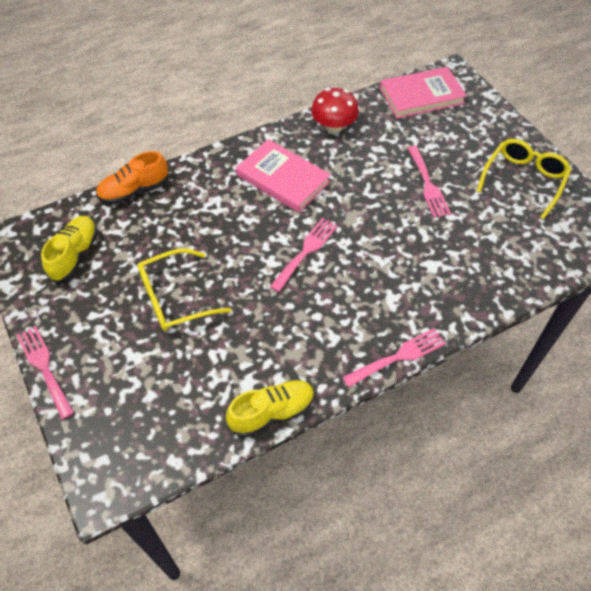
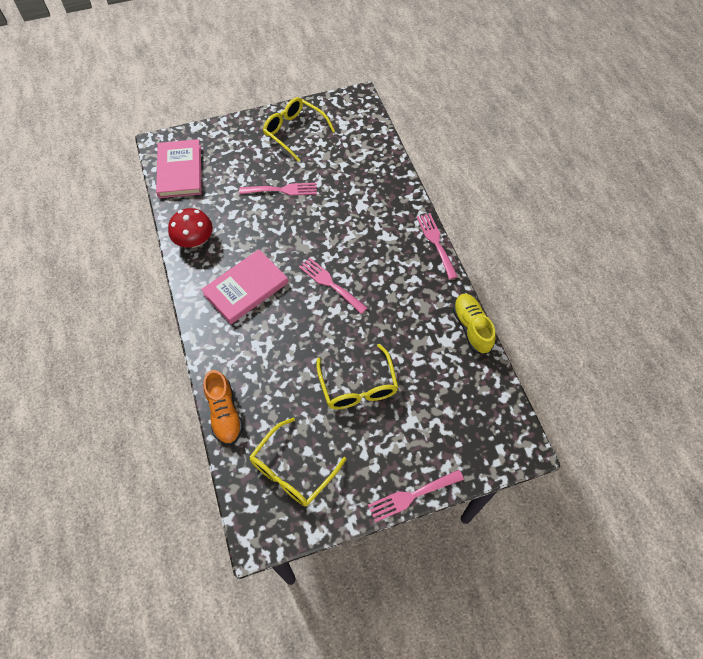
camera: 80 degrees left, 5 degrees up
yellow shoe [41,216,98,283] -> yellow glasses [249,417,347,506]

